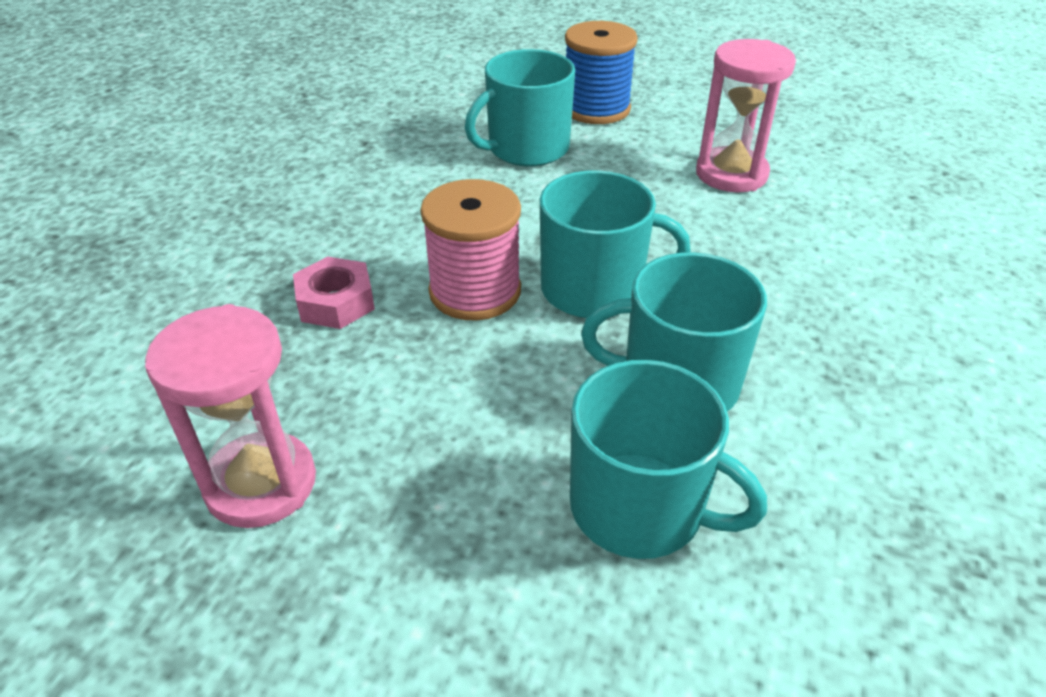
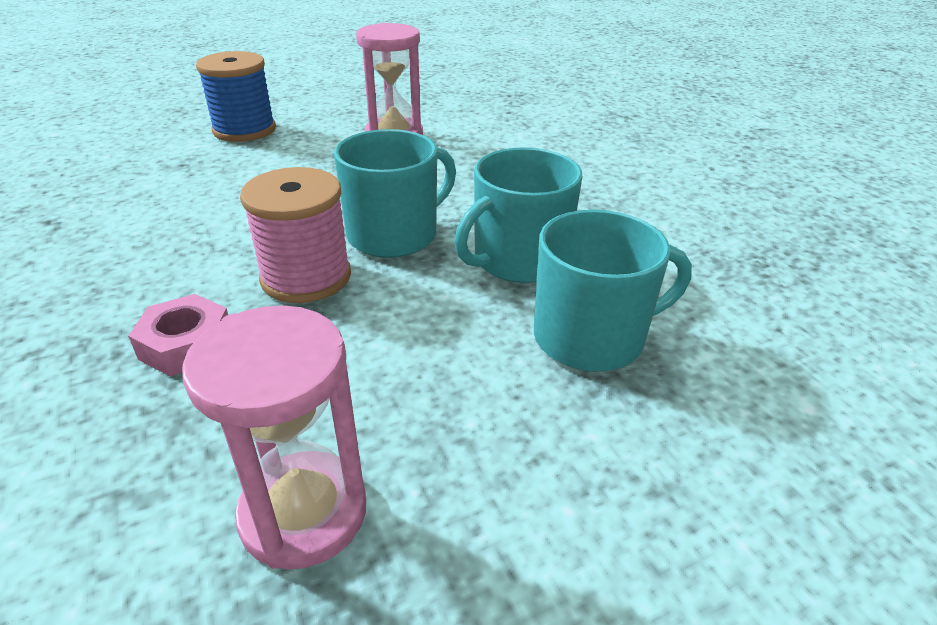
camera: 45 degrees left, 5 degrees down
turquoise mug [465,49,575,167] -> none

